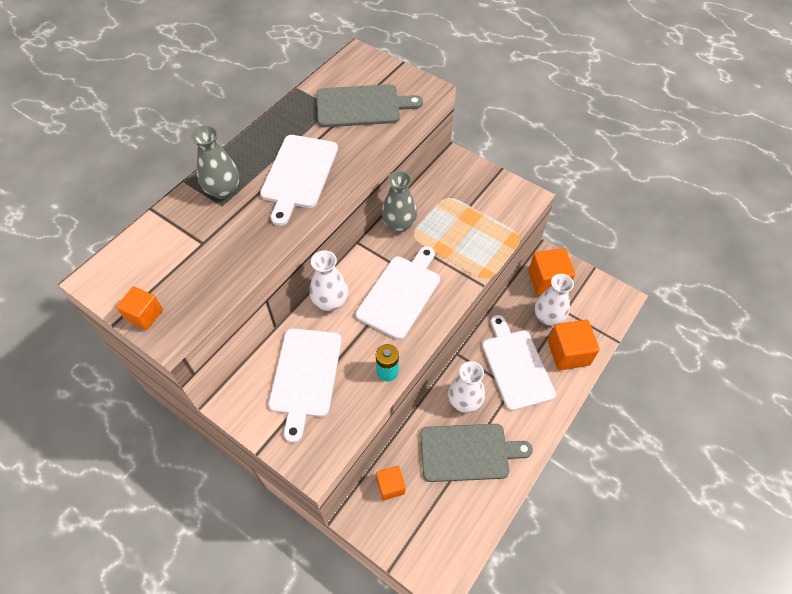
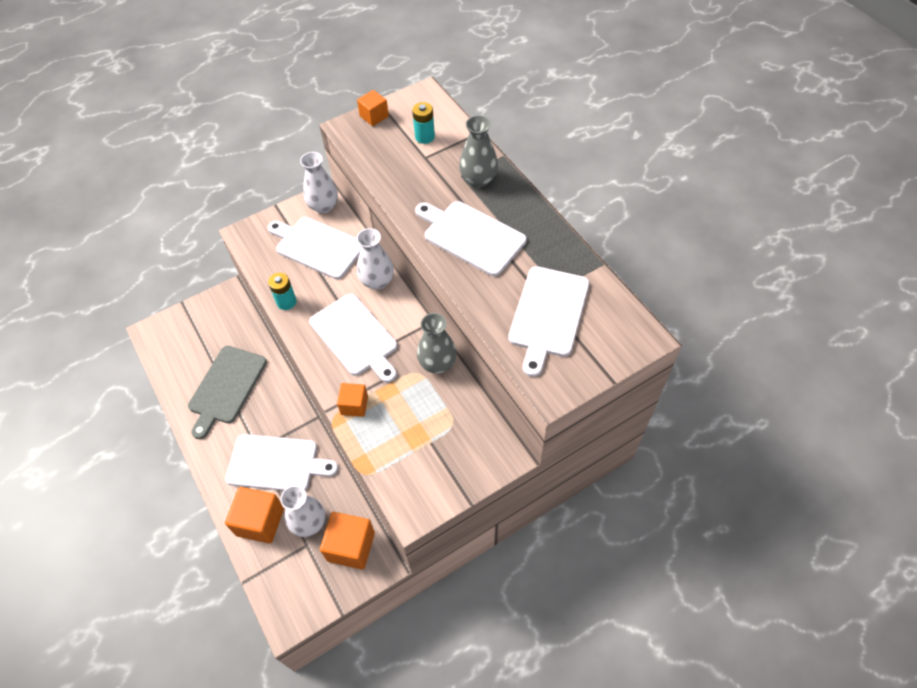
camera: 115 degrees right, 0 degrees up
grey cutting board [317,84,423,127] -> white cutting board [508,266,590,377]
orange cube [376,466,405,501] -> orange cube moved to [337,383,368,417]
white vase [448,361,485,413] -> white vase moved to [300,152,338,214]
none -> turquoise battery [412,102,435,144]

